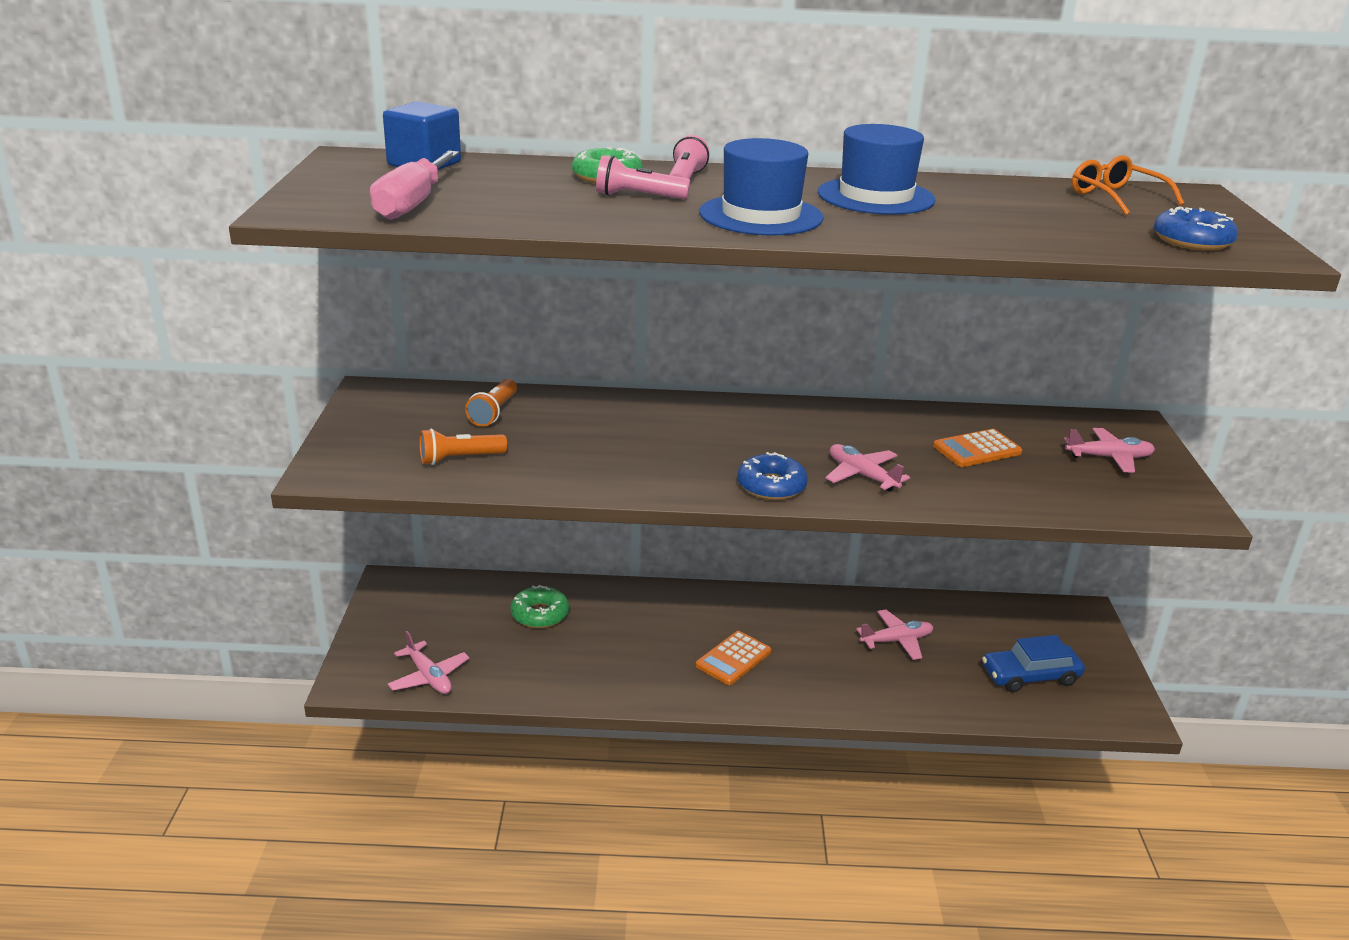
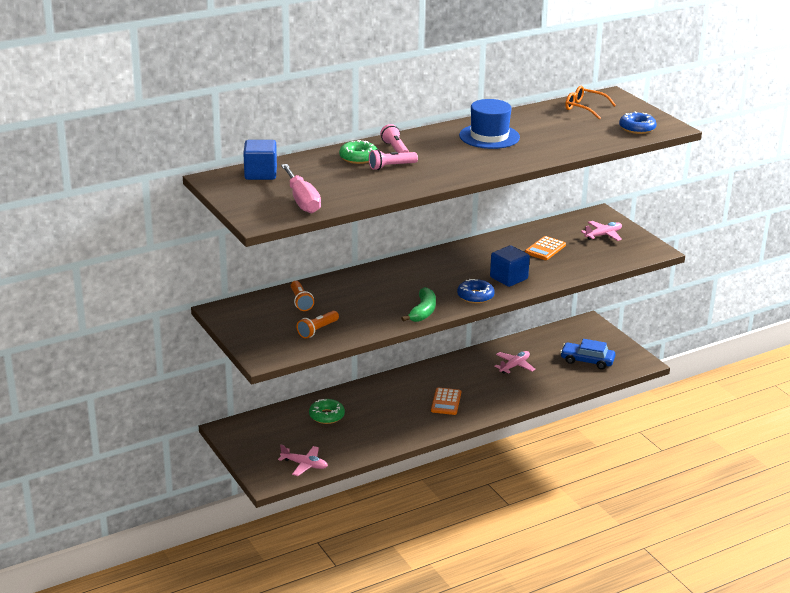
camera: 30 degrees left, 0 degrees up
blue hat [699,138,824,236] -> none
pink plane [826,444,910,492] -> blue cube [490,245,530,287]
blue car [982,635,1085,692] -> blue car turned 60 degrees clockwise [560,339,615,369]
none -> green banana [401,287,436,322]

